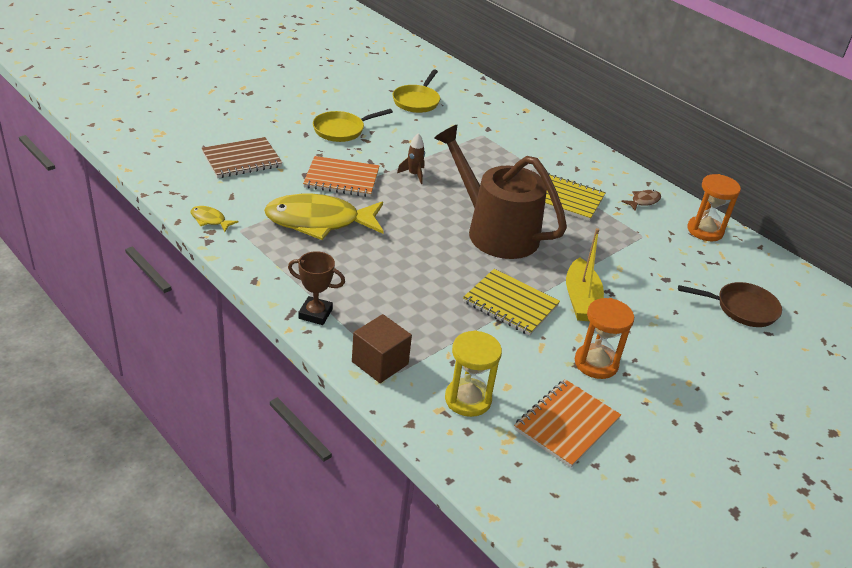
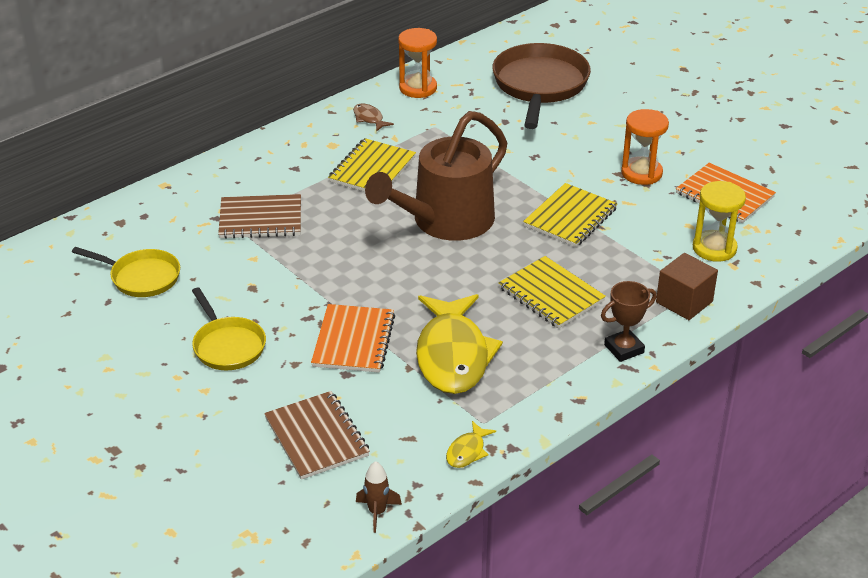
camera: 85 degrees left, 0 degrees up
brown trophy [288,251,345,325] -> brown trophy turned 45 degrees clockwise [601,281,657,362]
brown rocket [397,133,425,184] -> brown rocket moved to [356,461,402,533]
yellow boat [566,228,604,321] -> none
brown pan [678,282,782,327] -> brown pan [492,43,591,129], size x1.70
none -> brown notebook [218,194,301,239]
none -> yellow notebook [499,256,606,329]

